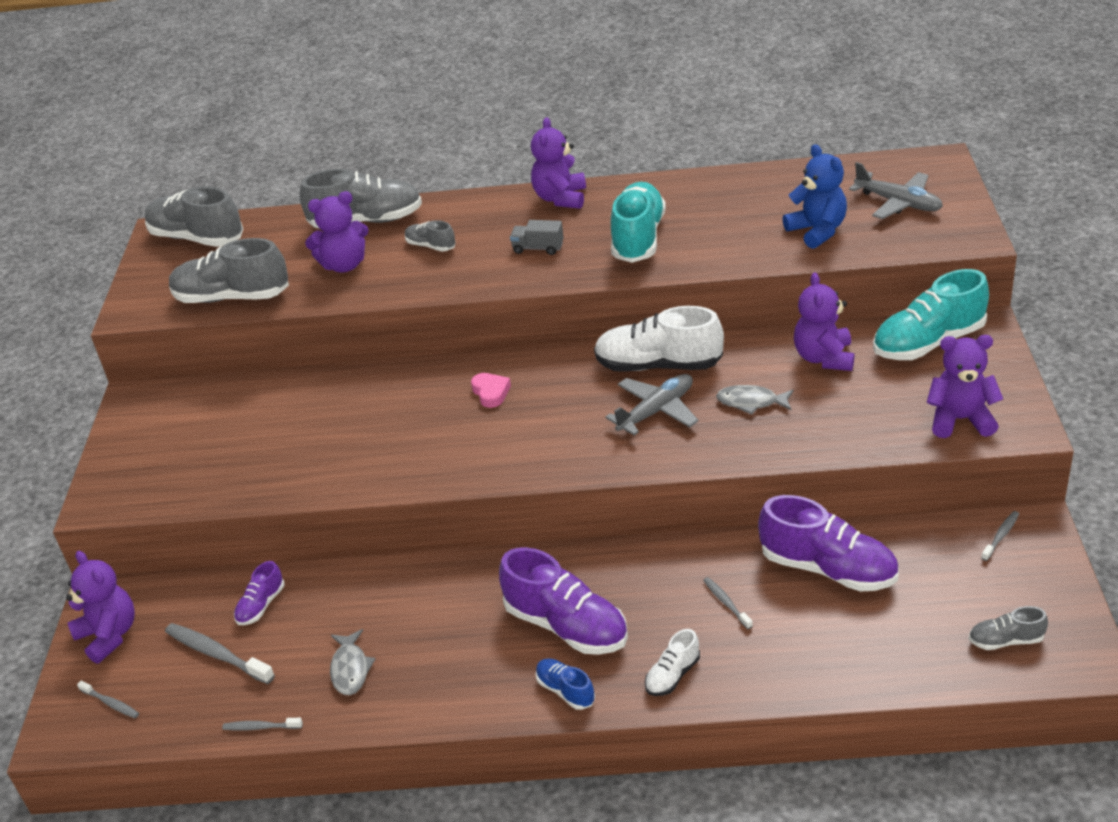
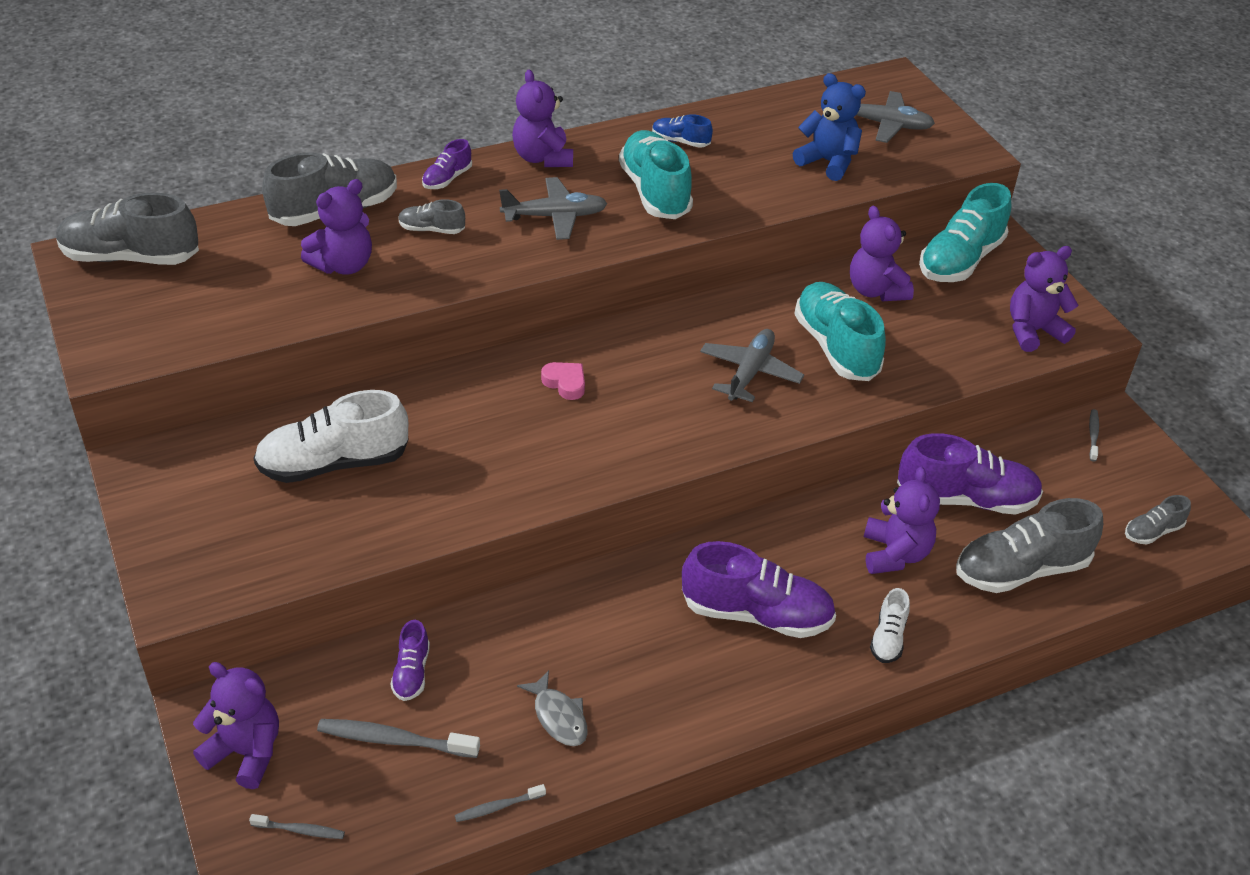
camera: 30 degrees left, 5 degrees up
grey shoe [169,238,289,303] -> grey shoe moved to [956,498,1103,593]
grey truck [510,220,564,255] -> grey plane [499,177,608,240]
blue shoe [536,658,595,710] -> blue shoe moved to [652,114,713,148]
white shoe [594,306,724,372] -> white shoe moved to [253,390,409,483]
grey toothbrush [703,577,753,629] -> purple teddy bear [864,467,940,574]
grey fish [716,385,794,414] -> turquoise shoe [794,282,886,381]
none -> purple shoe [422,139,472,189]

